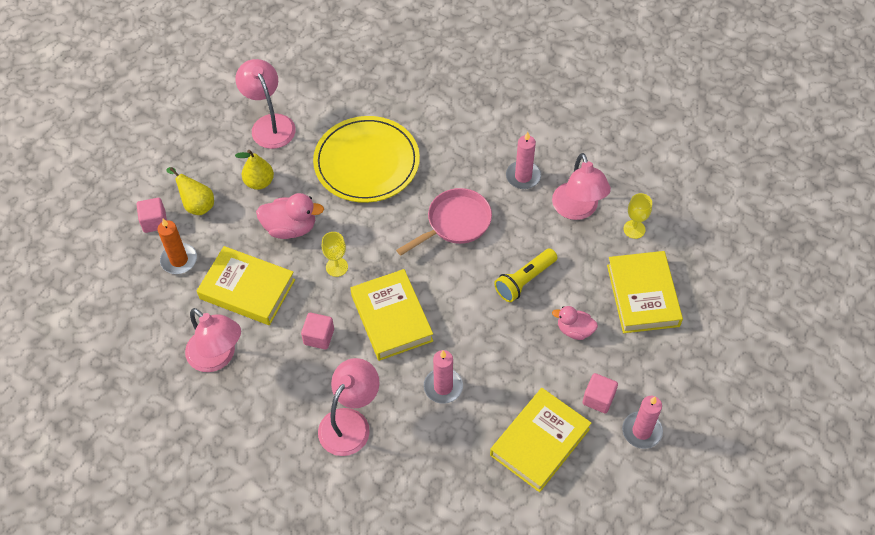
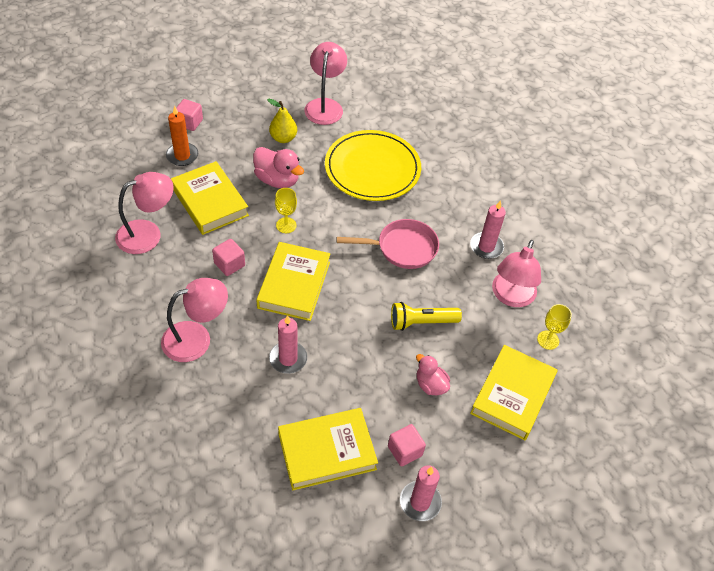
camera: 30 degrees right, 5 degrees down
yellow pear [166,167,214,215] -> none
pink lamp [185,308,241,372] -> pink lamp turned 105 degrees counterclockwise [115,172,174,254]

